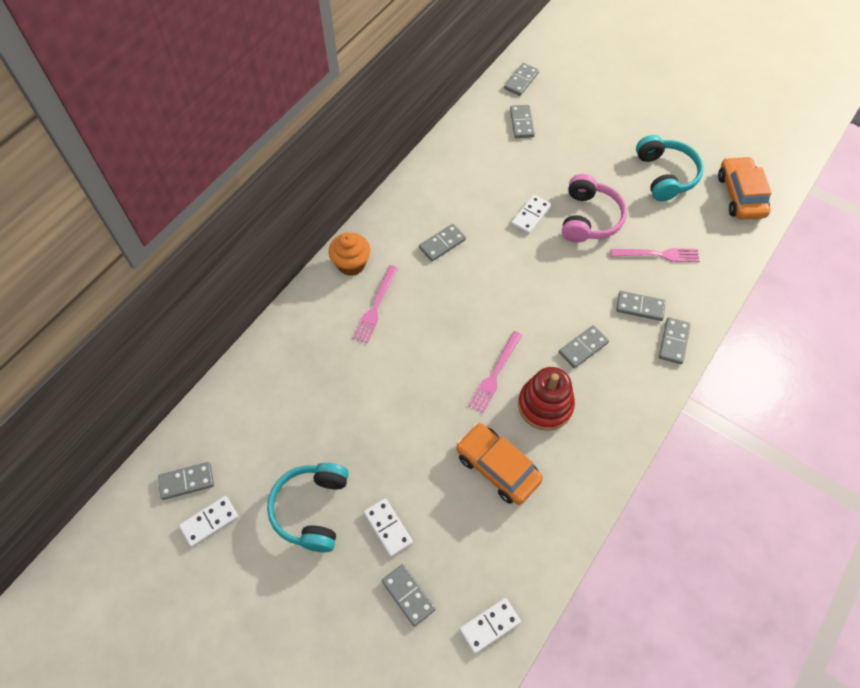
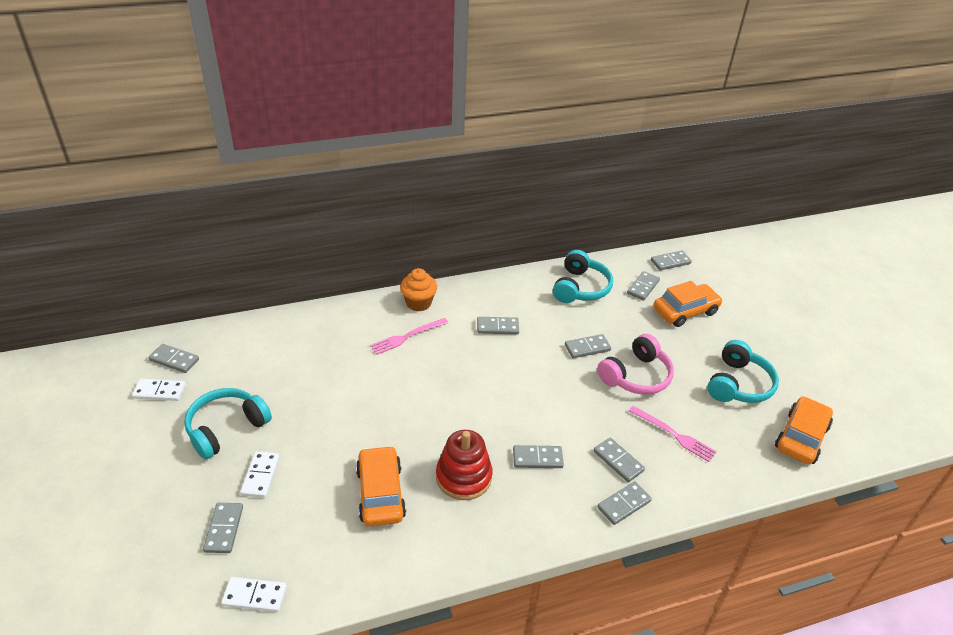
camera: 35 degrees right, 20 degrees down
pink fork [469,331,522,413] -> none
white domino [511,195,551,234] -> grey domino [565,334,611,358]
none -> turquoise headphones [553,250,613,303]
none -> orange car [653,281,723,327]

